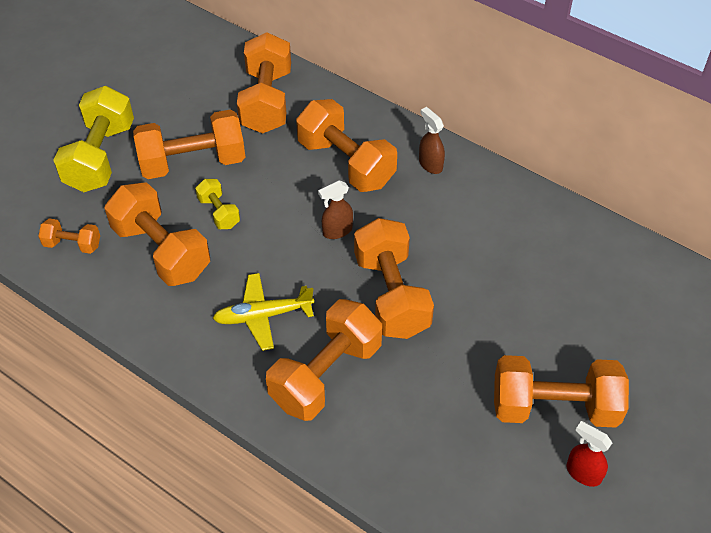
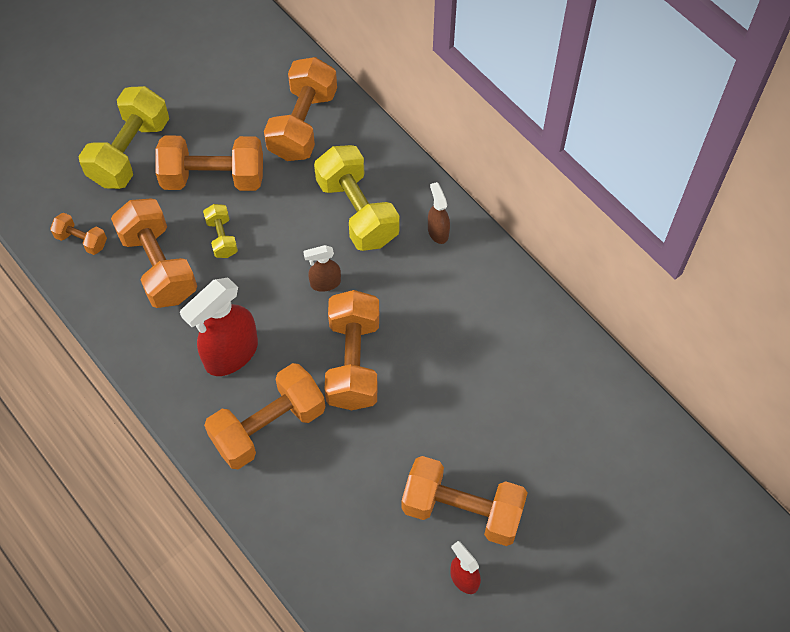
camera: 15 degrees right, 10 degrees up
yellow plane [213,273,314,351] -> red spray bottle [180,278,258,376]
orange dumbbell [296,99,397,192] -> yellow dumbbell [314,145,400,251]

